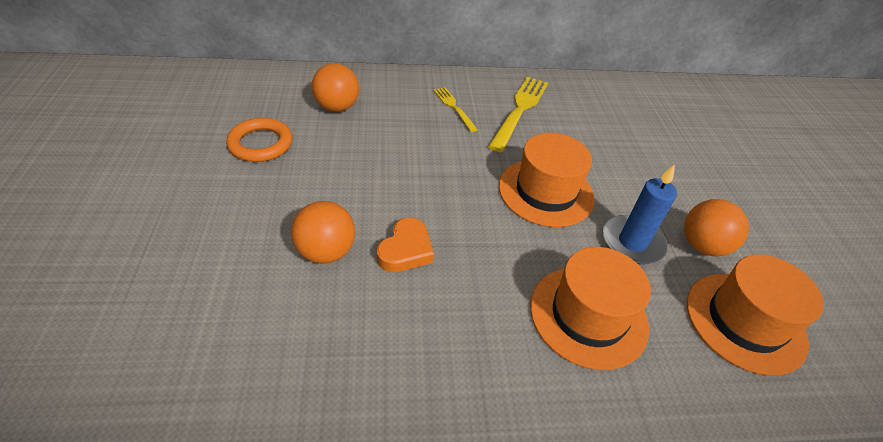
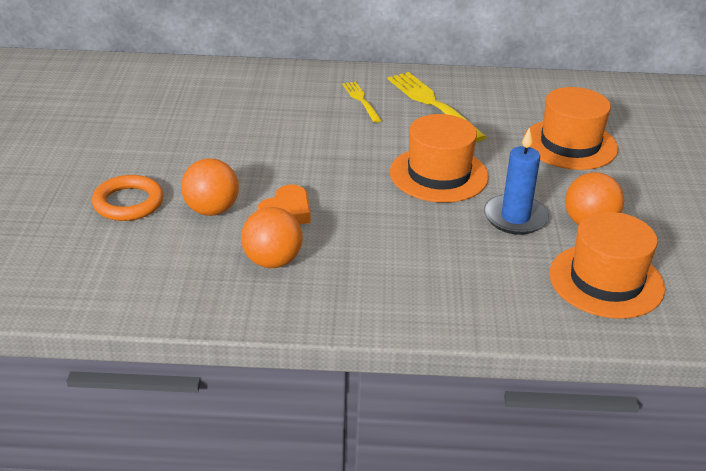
camera: 10 degrees right, 10 degrees down
orange ring [226,118,292,162] -> orange ring moved to [91,175,164,221]
orange ball [312,63,359,112] -> orange ball moved to [241,207,303,268]
yellow fork [488,77,548,152] -> yellow fork turned 60 degrees counterclockwise [388,72,486,142]
orange hat [530,247,651,370] -> orange hat moved to [524,87,618,170]

